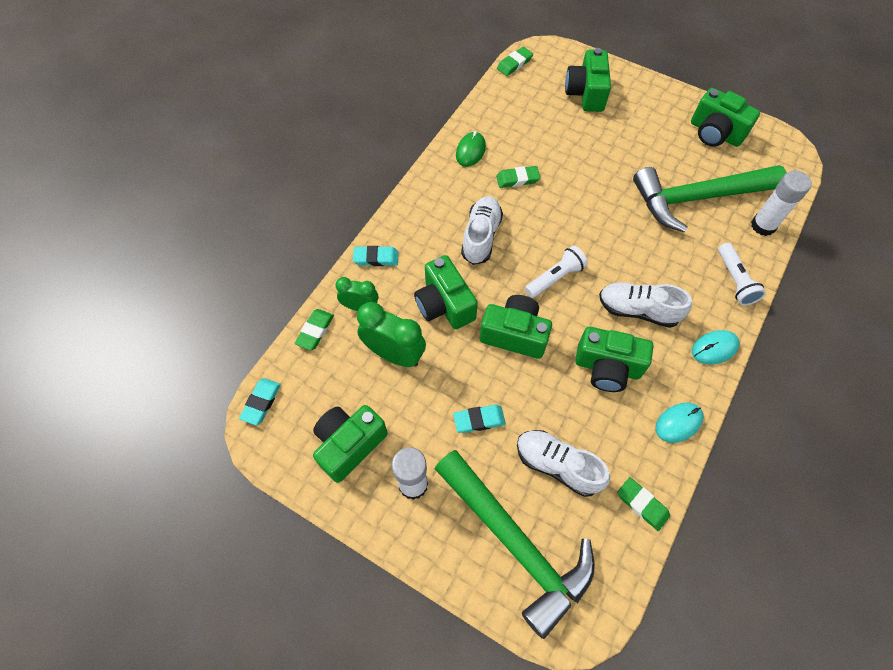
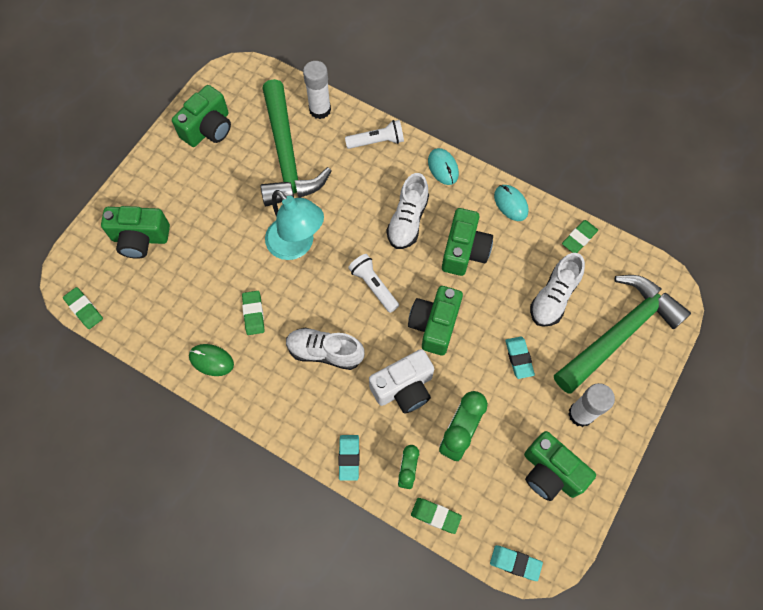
camera: 90 degrees left, 5 degrees up
green camera [414,255,478,329] -> white camera [369,349,434,413]
none -> turquoise lamp [265,190,324,260]

